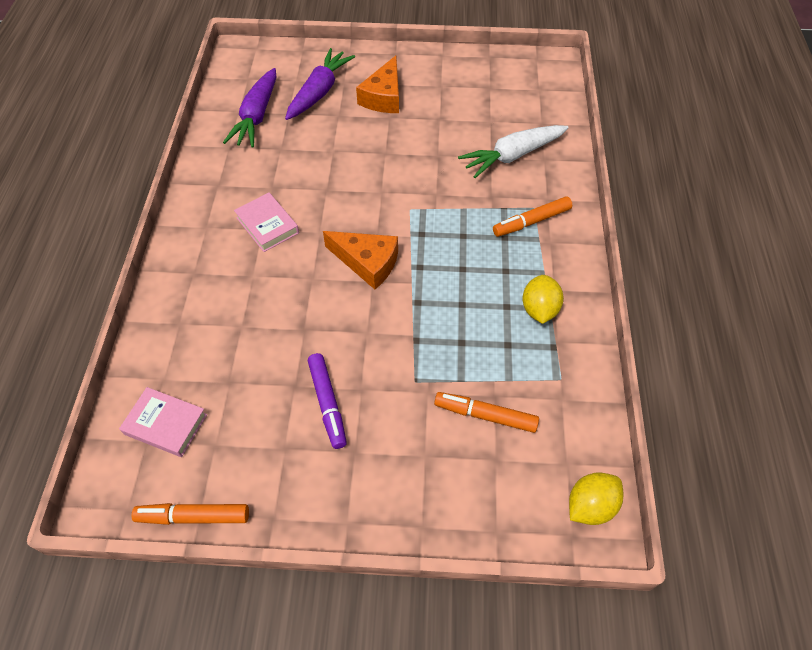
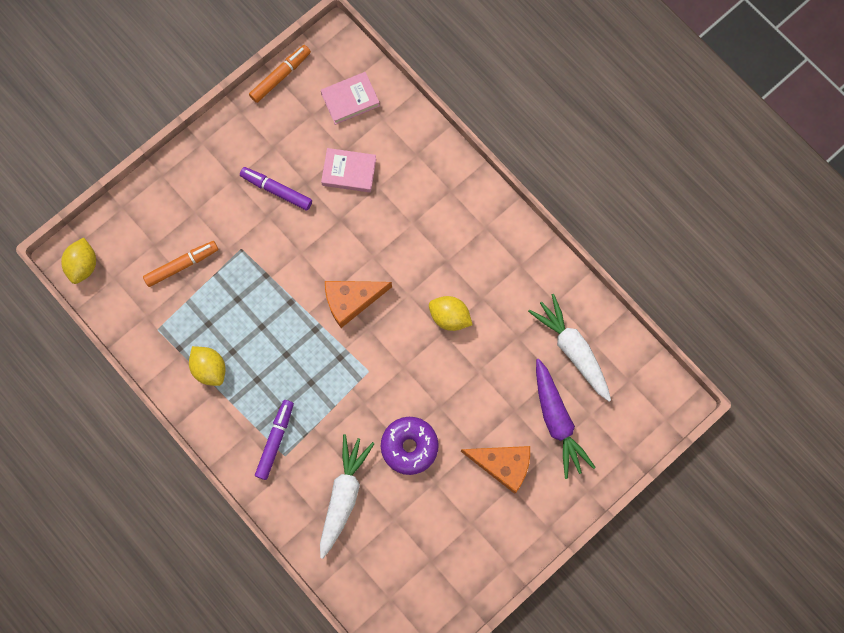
camera: 135 degrees right, 20 degrees up
purple carrot [223,68,276,148] -> white carrot [528,294,611,402]
pink book [234,192,299,252] -> pink book moved to [321,148,376,192]
orange cheese [356,56,399,113] -> orange cheese turned 135 degrees clockwise [461,446,530,494]
orange marker [493,196,572,237] -> purple marker [255,400,294,480]
none -> purple donut [381,417,439,475]
none -> yellow lemon [429,296,473,331]

